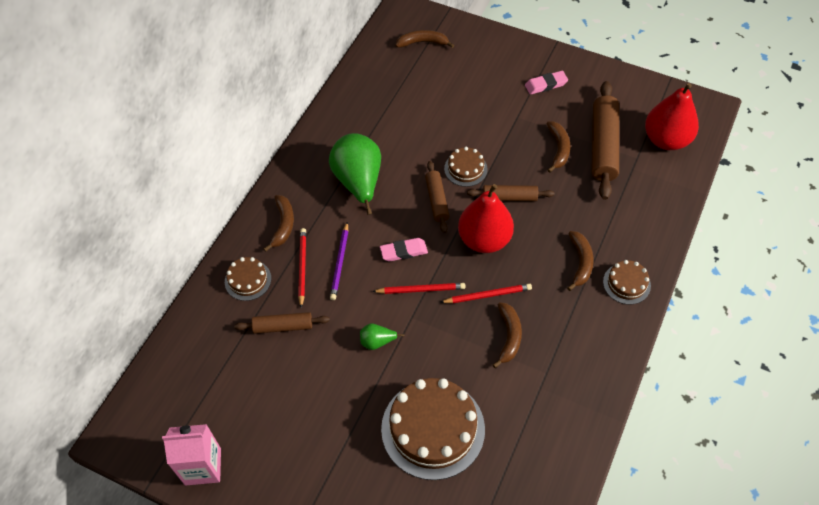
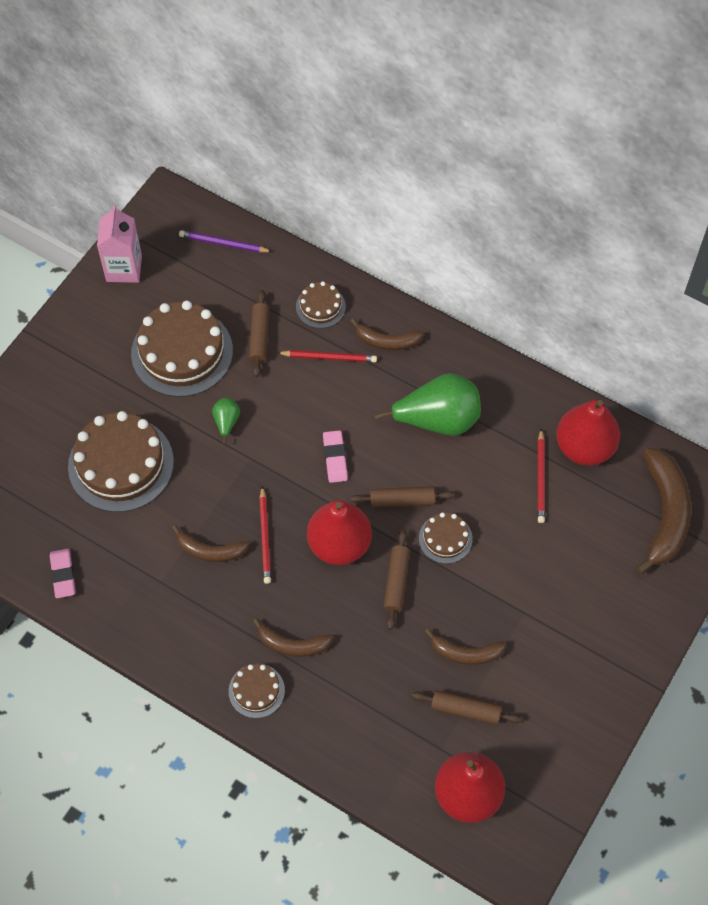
camera: 95 degrees right, 5 degrees up
purple pencil [330,222,348,300] -> purple pencil moved to [179,230,273,253]
red pencil [372,283,465,294] -> red pencil moved to [538,429,545,523]
brown banana [396,30,454,48] -> brown banana [636,448,691,575], size x1.74
pink eraser [525,71,568,95] -> pink eraser moved to [50,549,76,598]
brown rolling pin [592,81,619,200] -> brown rolling pin [412,690,521,725], size x0.57
none -> brown cake [131,301,233,397]
none -> red pear [556,400,620,466]

